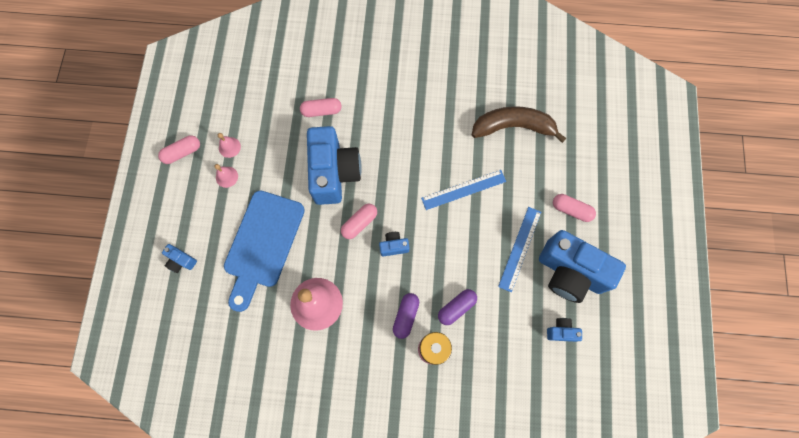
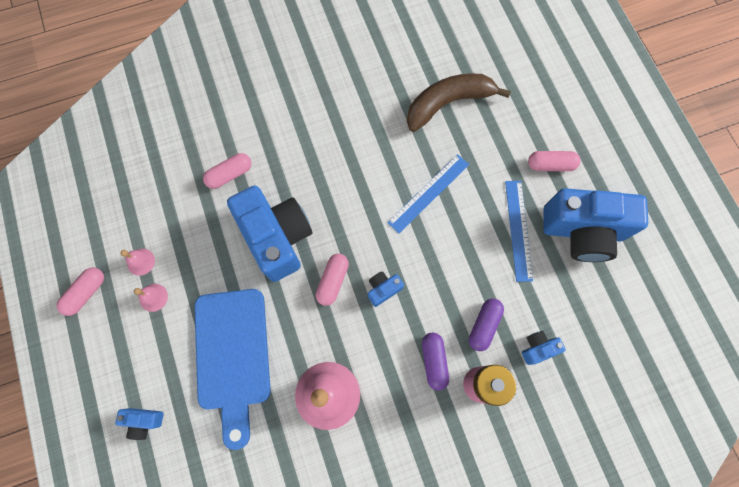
camera: 25 degrees left, 0 degrees up
blue camera [547,318,582,342] -> blue camera moved to [522,331,566,365]

